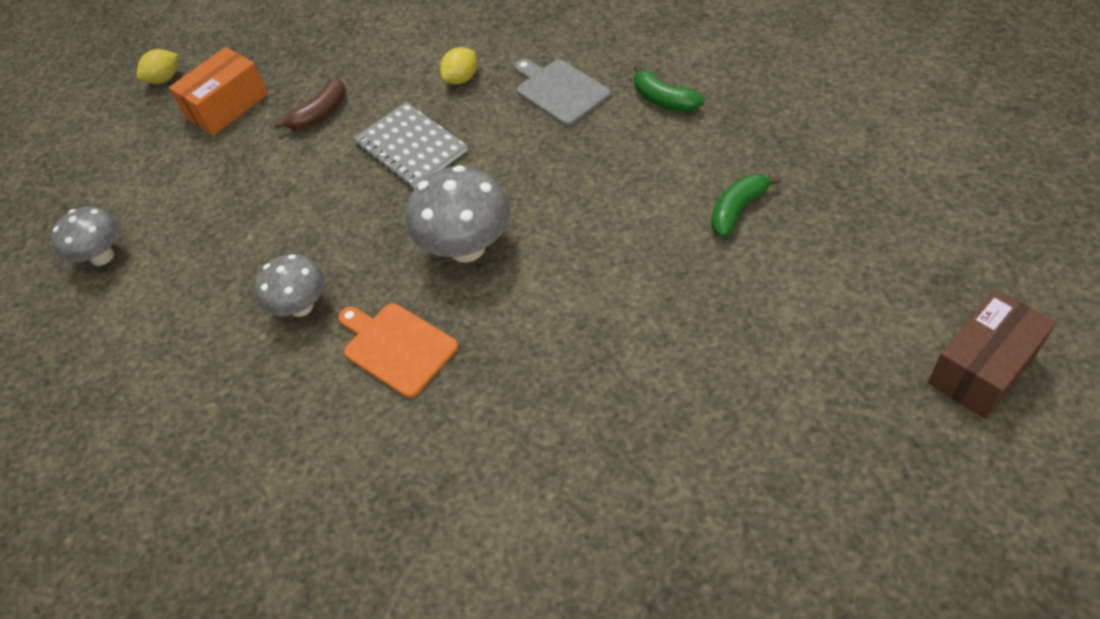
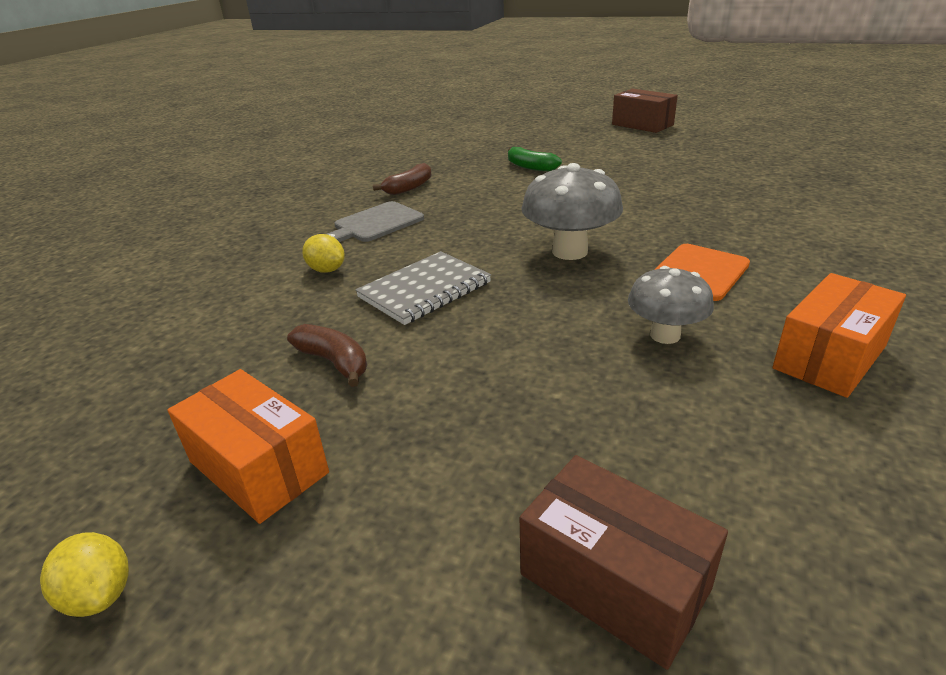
camera: 95 degrees left, 20 degrees down
grey mushroom [51,207,119,266] -> brown box [520,455,728,670]
green banana [634,65,704,112] -> brown banana [373,163,432,195]
none -> orange box [772,273,906,398]

